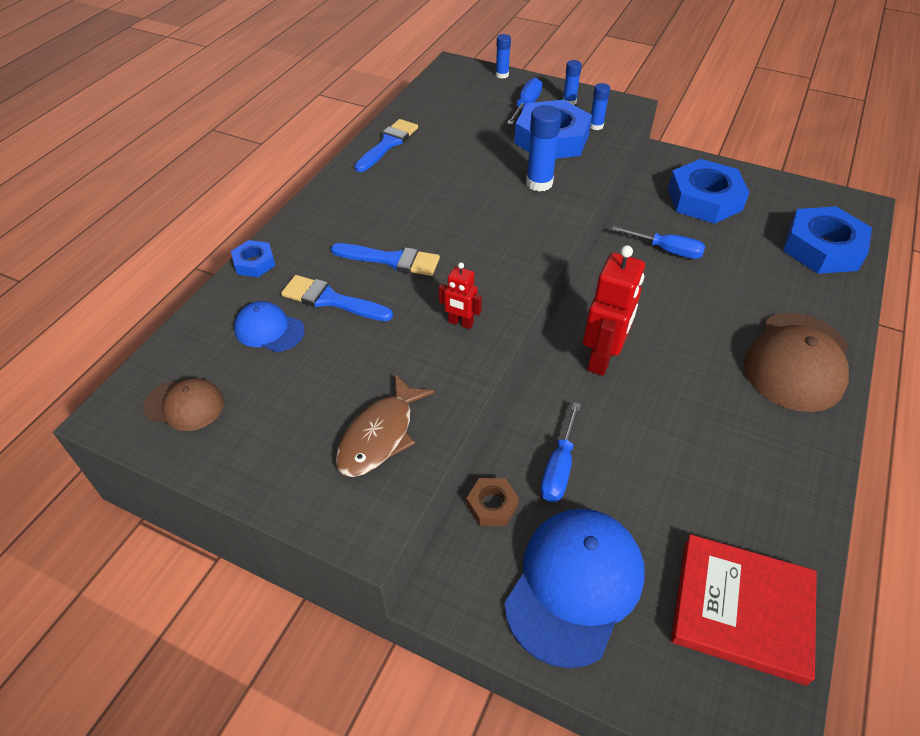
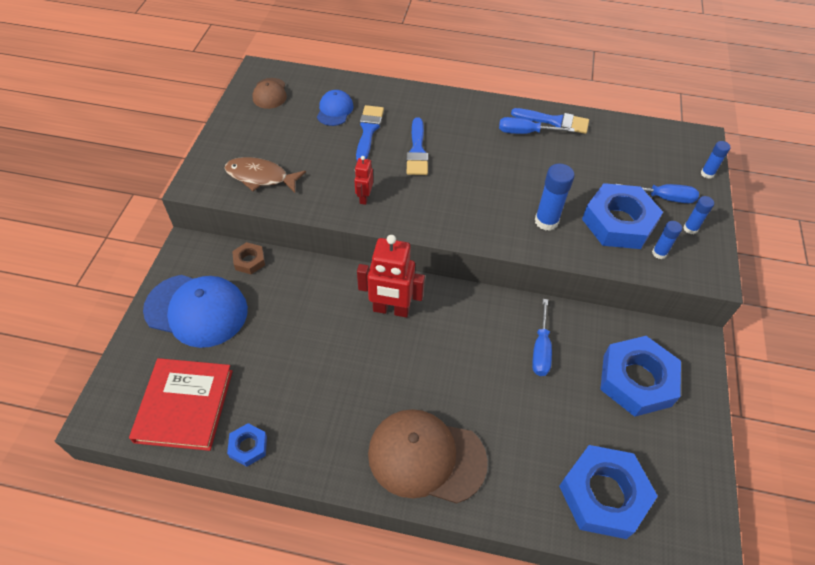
camera: 75 degrees right, 5 degrees up
blue nut [231,240,275,277] -> blue nut moved to [227,423,267,467]
blue screwdriver [540,402,581,502] -> blue screwdriver moved to [499,117,575,134]

